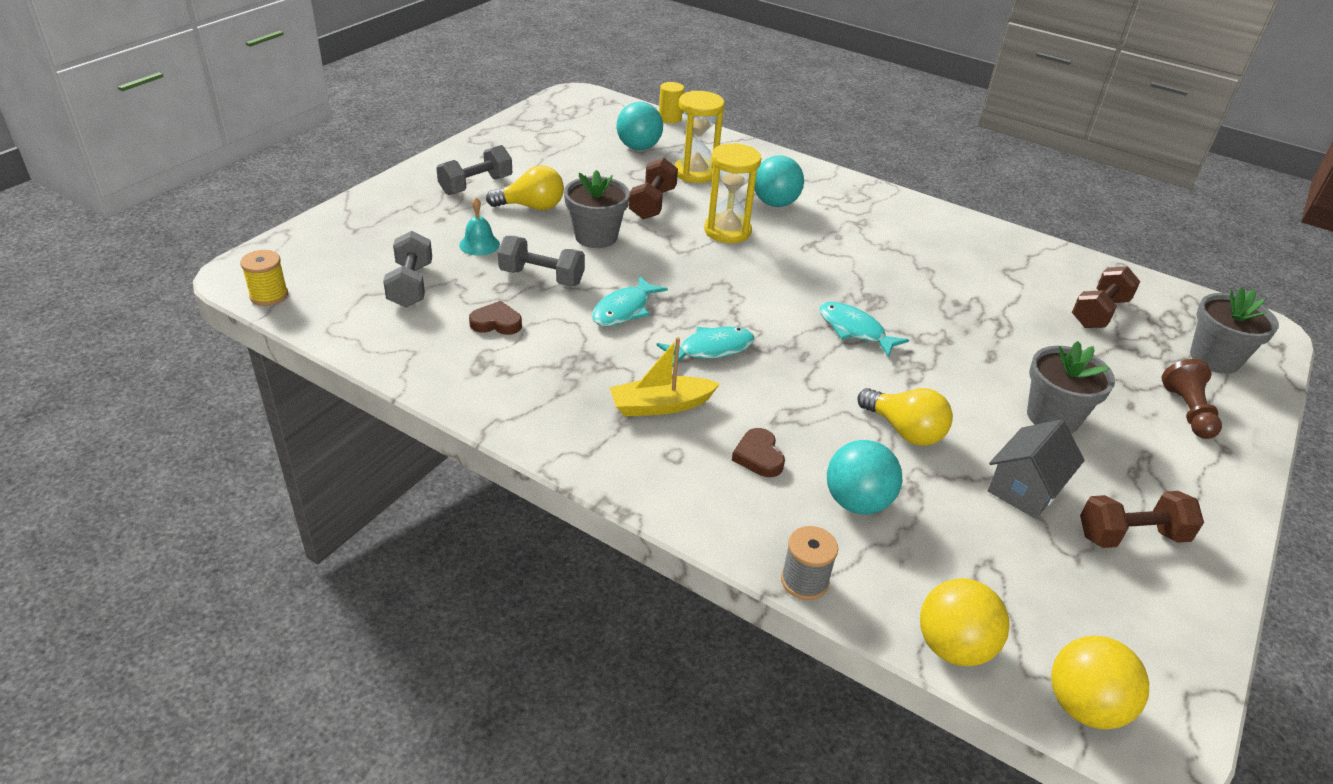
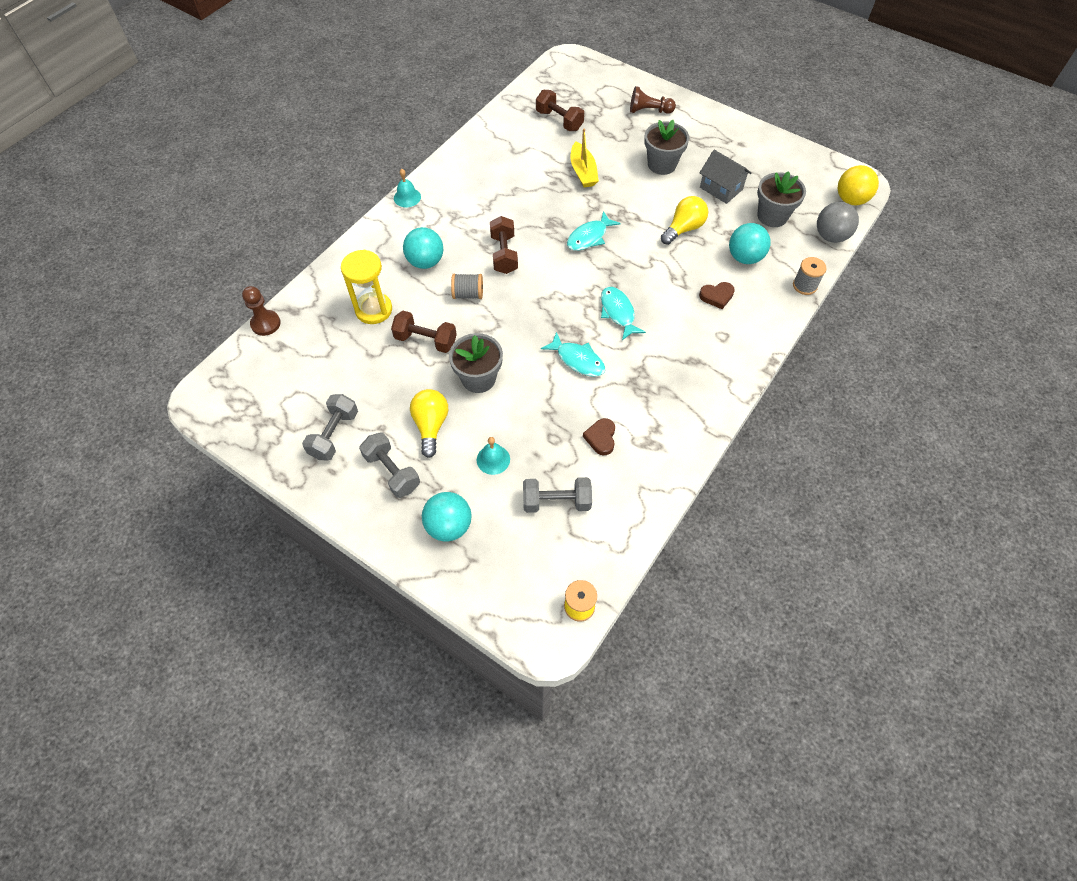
camera: 85 degrees left, 20 degrees up
grey dumbbell [498,236,585,286] -> grey dumbbell moved to [302,394,358,460]
yellow boat [609,337,720,417] -> yellow boat moved to [571,128,599,188]
turquoise ball [617,102,663,150] -> turquoise ball moved to [422,492,471,541]
yellow cylinder [659,82,684,123] -> brown pawn [242,286,281,336]
yellow hourglass [704,143,761,243] -> grey spool [451,273,483,299]
yellow ball [920,578,1010,666] -> grey ball [817,202,859,243]
brown dumbbell [1080,491,1204,548] -> brown dumbbell moved to [490,216,518,274]
grey flower pot [1190,287,1279,374] -> grey flower pot moved to [757,171,806,227]
none -> turquoise bell [394,169,421,207]

